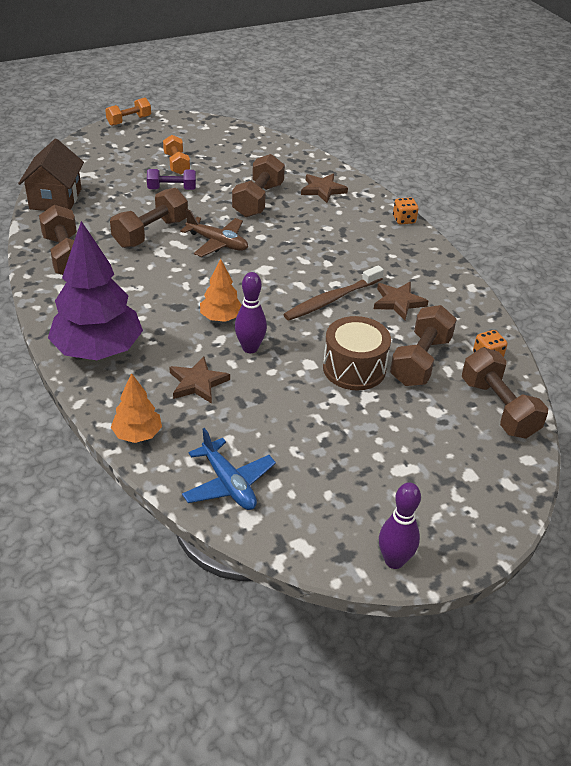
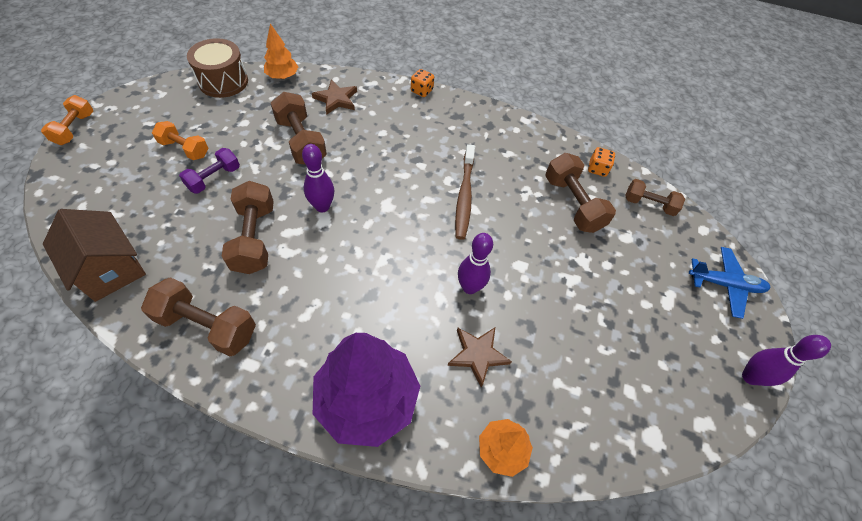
camera: 50 degrees left, 15 degrees up
brown plane [180,209,248,257] -> purple bowling pin [302,144,334,212]
blue plane [182,428,276,510] -> blue plane moved to [689,247,770,319]
orange tree [200,259,241,322] -> orange tree moved to [264,23,298,79]
brown drum [323,316,391,390] -> brown drum moved to [187,38,248,98]
brown star [374,282,428,320] -> none
brown dumbbell [462,348,548,439] -> brown dumbbell [625,179,685,216], size x0.65

